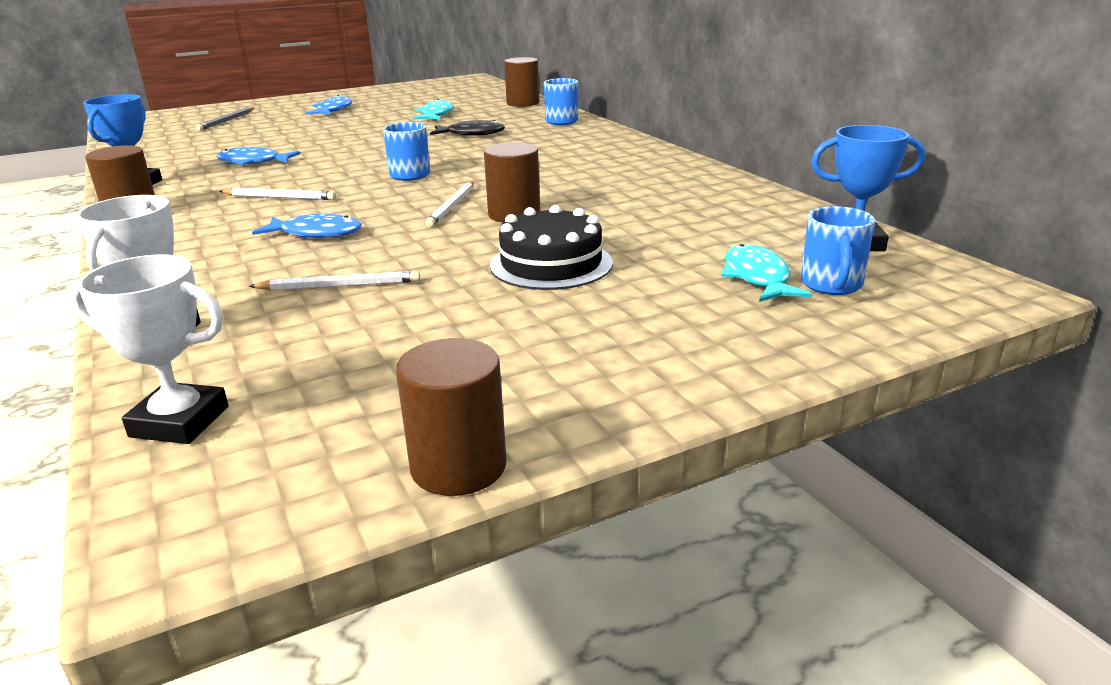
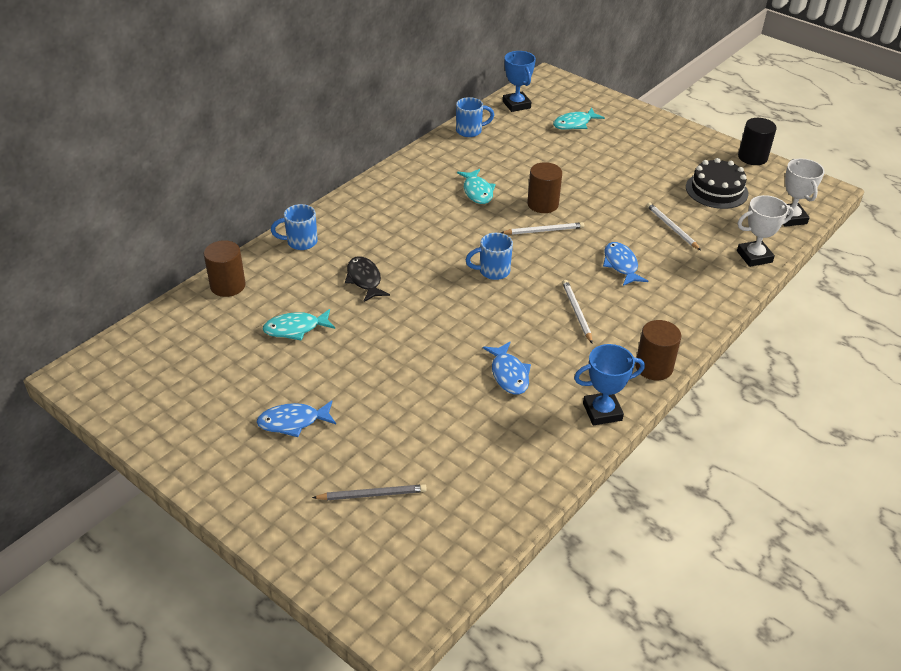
camera: 115 degrees left, 15 degrees up
brown cylinder [396,338,507,496] -> black cylinder [738,118,777,165]
black cake [490,205,613,290] -> black cake moved to [686,158,748,209]
blue mug [801,206,875,295] -> blue mug moved to [456,97,494,137]
none -> turquoise fish [457,169,496,204]

